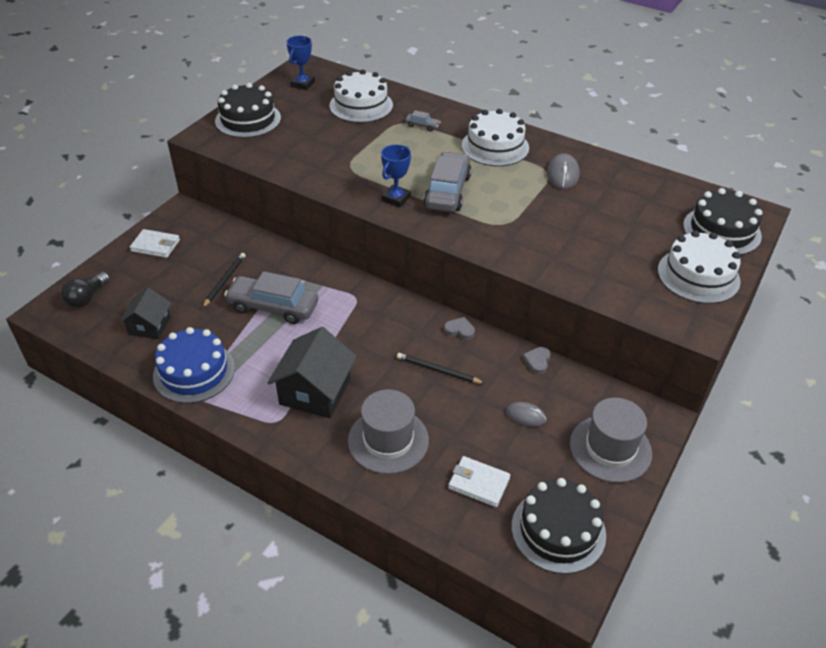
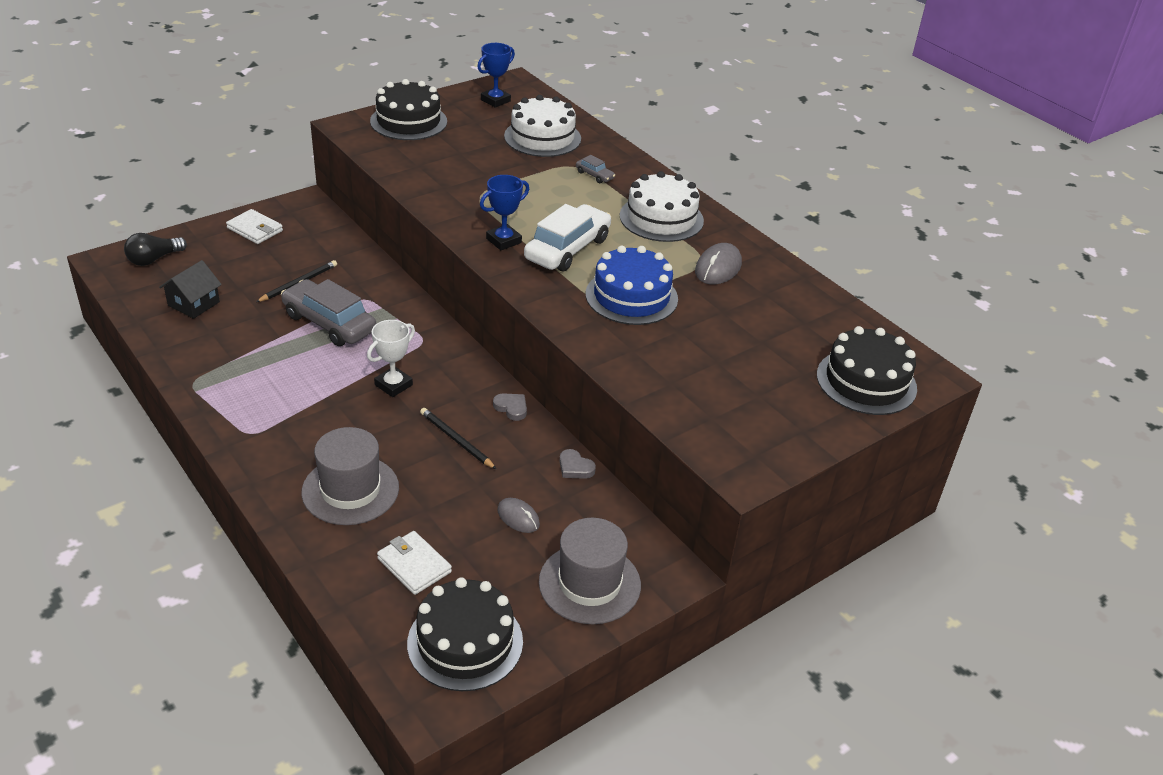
camera: 20 degrees right, 5 degrees down
blue cake [153,327,235,403] -> blue cake moved to [586,245,678,325]
black house [267,327,357,418] -> none
grey car [424,152,472,212] -> white car [524,204,611,271]
grey heart [522,347,551,374] -> grey heart turned 90 degrees counterclockwise [559,449,596,479]
white cake [658,231,741,304] -> none
none -> white trophy [367,320,415,397]

